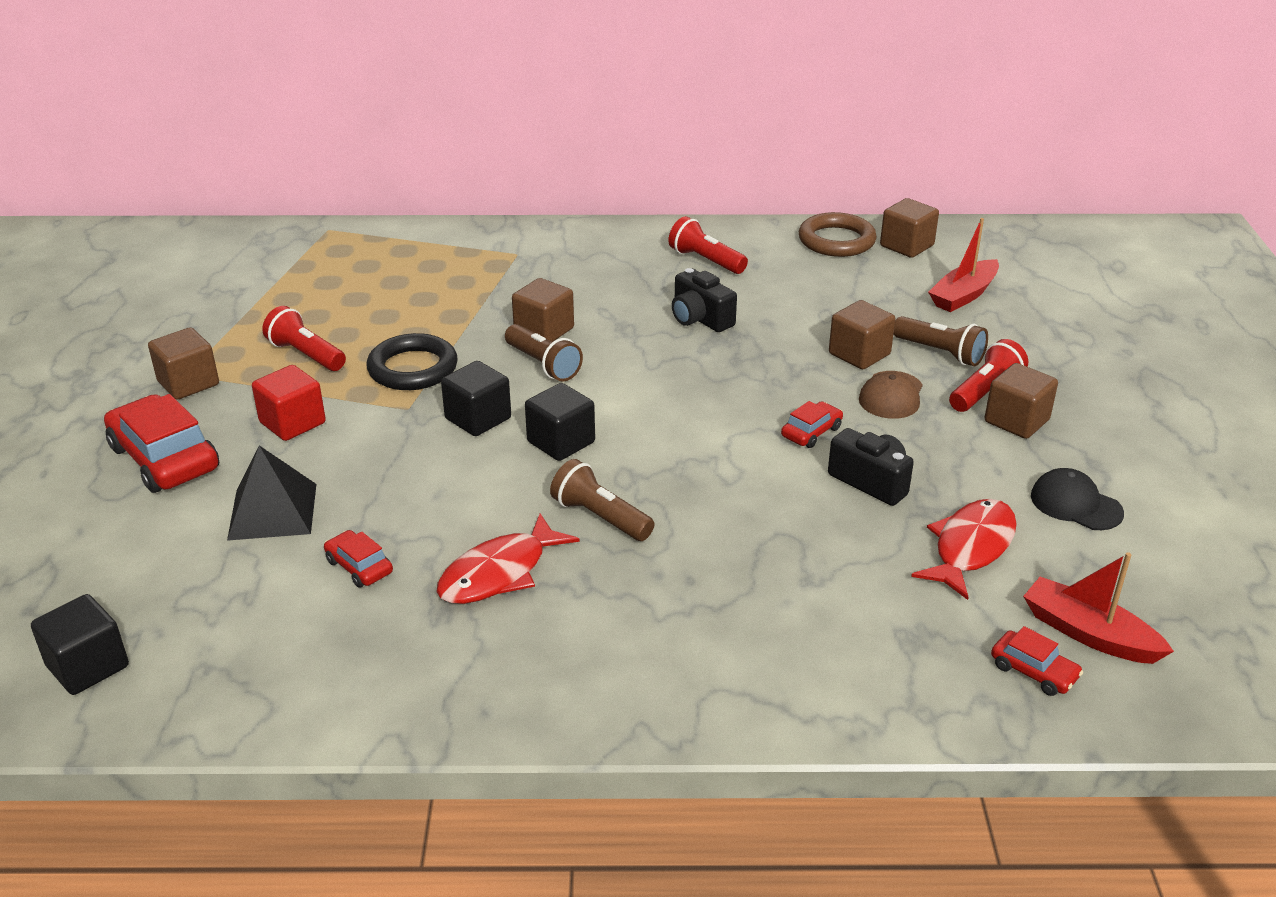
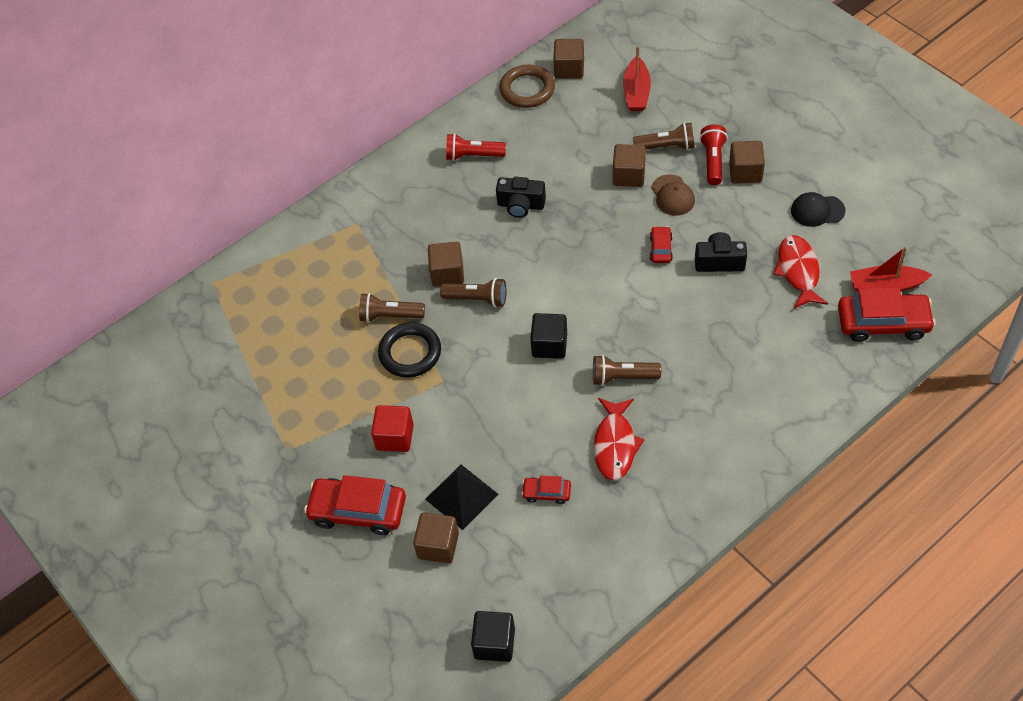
camera: 35 degrees left, 20 degrees up
brown cube [148,327,219,400] -> brown cube moved to [413,513,459,563]
red flashlight [262,306,346,371] -> none
black cube [441,361,511,436] -> none
red car [991,626,1083,696] -> red car [838,287,936,342], size x2.00
none -> brown flashlight [359,293,425,322]

